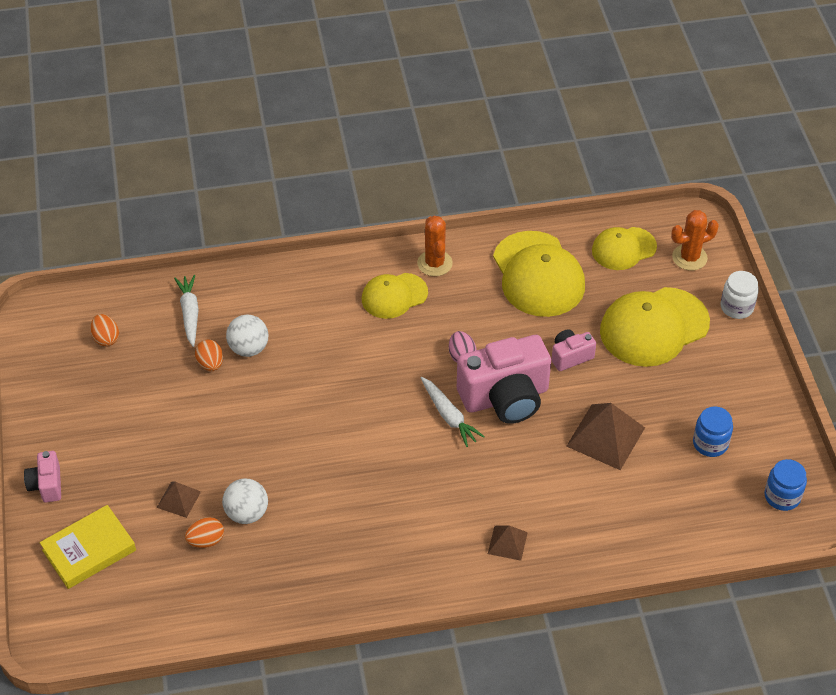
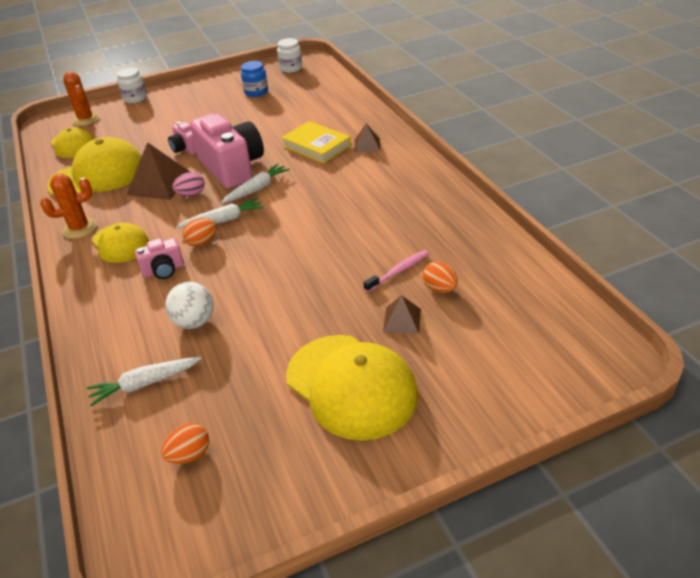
camera: 100 degrees left, 10 degrees down
pink camera [24,451,61,502] -> pink camera moved to [135,238,184,279]
yellow book [40,505,136,589] -> yellow book moved to [281,121,351,164]
orange egg [195,340,223,371] -> orange egg moved to [182,218,216,247]
white ball [222,479,268,524] -> pink toothbrush [363,250,429,292]
brown pyramid [566,403,645,470] -> brown pyramid moved to [126,142,190,200]
yellow cap [600,287,710,367] -> yellow cap moved to [286,335,418,441]
blue jar [764,459,807,511] -> white jar [277,38,302,73]
none -> white carrot [176,198,264,228]

